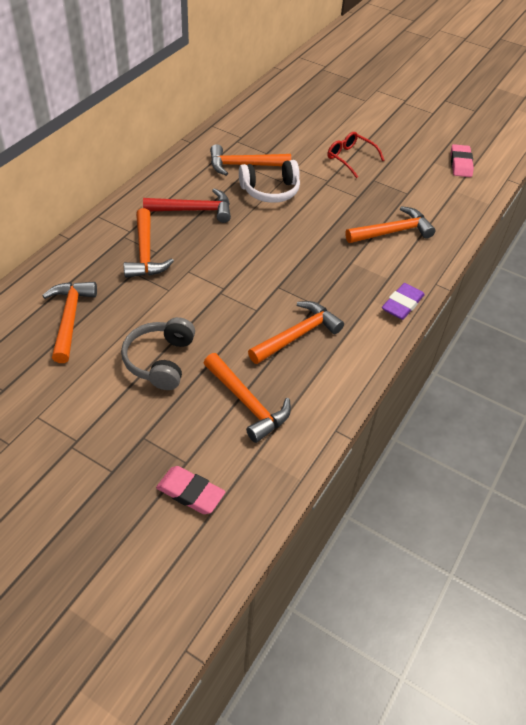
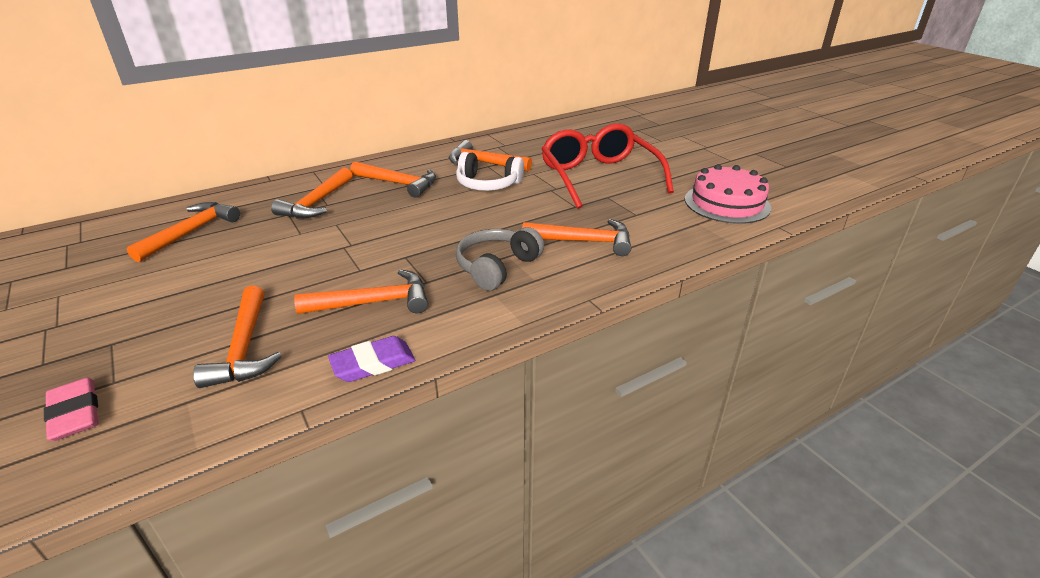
camera: 30 degrees right, 15 degrees down
grey headphones [121,317,195,390] -> grey headphones moved to [456,227,544,291]
red hammer [143,188,231,223] -> orange hammer [350,162,436,198]
red glasses [328,132,384,178] -> red glasses [541,123,674,209], size x2.02
purple eraser [382,283,425,320] -> purple eraser moved to [328,336,415,382]
pink eraser [451,144,474,177] -> pink cake [685,164,771,224]

